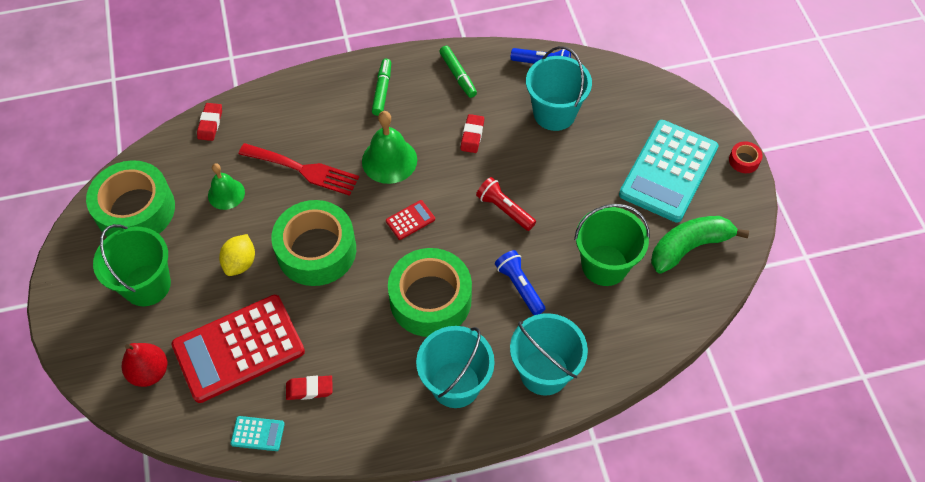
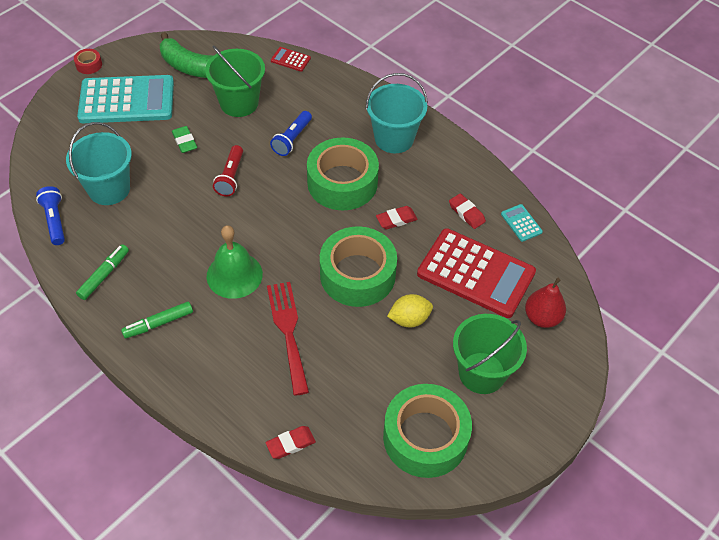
camera: 125 degrees left, 5 degrees down
green bell [208,163,245,210] -> none
red calculator [386,200,435,240] -> red calculator moved to [271,47,311,72]
red eraser [460,114,484,153] -> red eraser moved to [376,206,418,229]
turquoise bucket [510,313,588,395] -> none
none -> green eraser [172,126,197,153]

